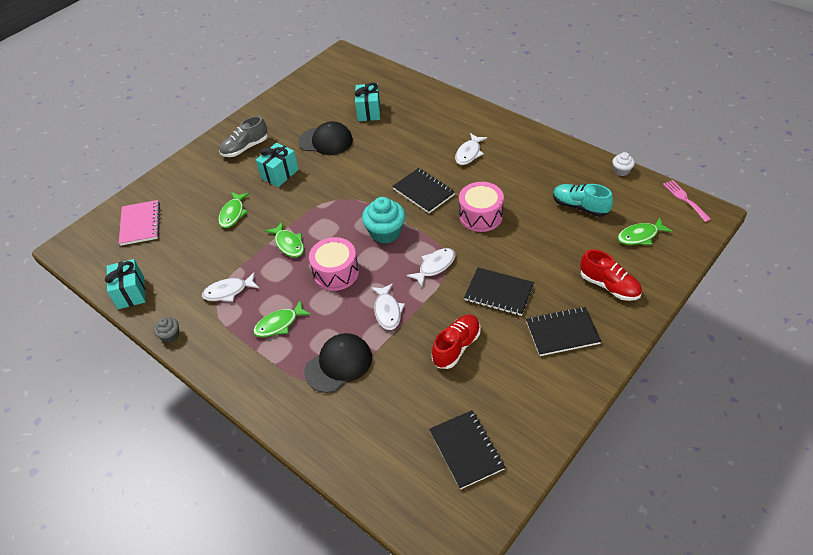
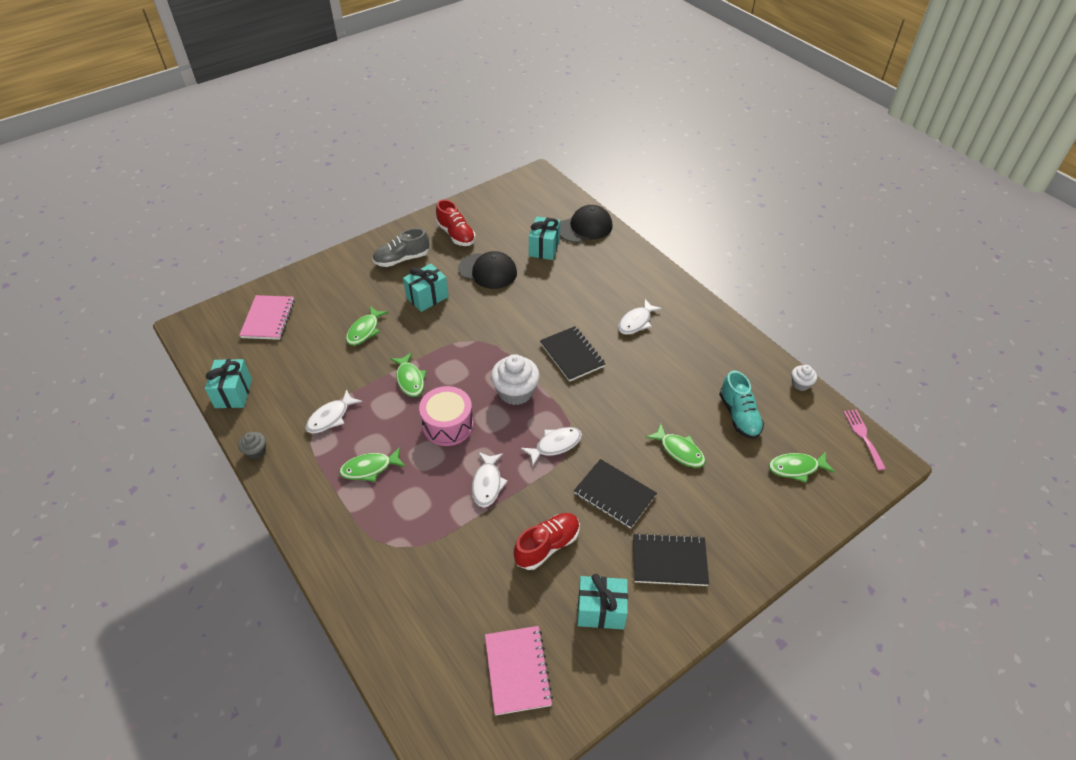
camera: 10 degrees right, 0 degrees up
white fish [202,272,259,302] -> white fish turned 45 degrees counterclockwise [305,389,362,433]
black cap [304,333,372,393] -> black cap moved to [560,205,613,243]
turquoise cupcake [362,197,405,244] -> white cupcake [491,354,540,405]
black notebook [429,410,505,490] -> pink notebook [485,626,553,715]
pink drum [459,182,504,232] -> none
turquoise shoe [553,184,613,217] -> turquoise shoe turned 150 degrees counterclockwise [719,371,764,439]
red shoe [580,249,642,301] -> red shoe moved to [436,199,475,246]
none -> turquoise gift [578,574,628,629]
none -> green fish [646,423,705,468]

